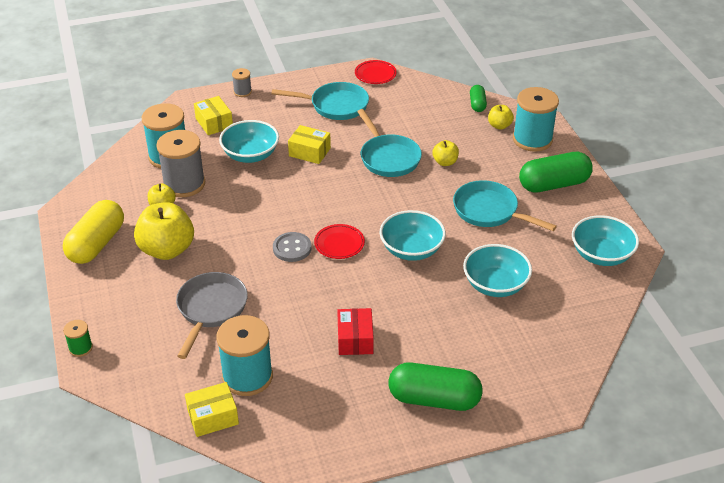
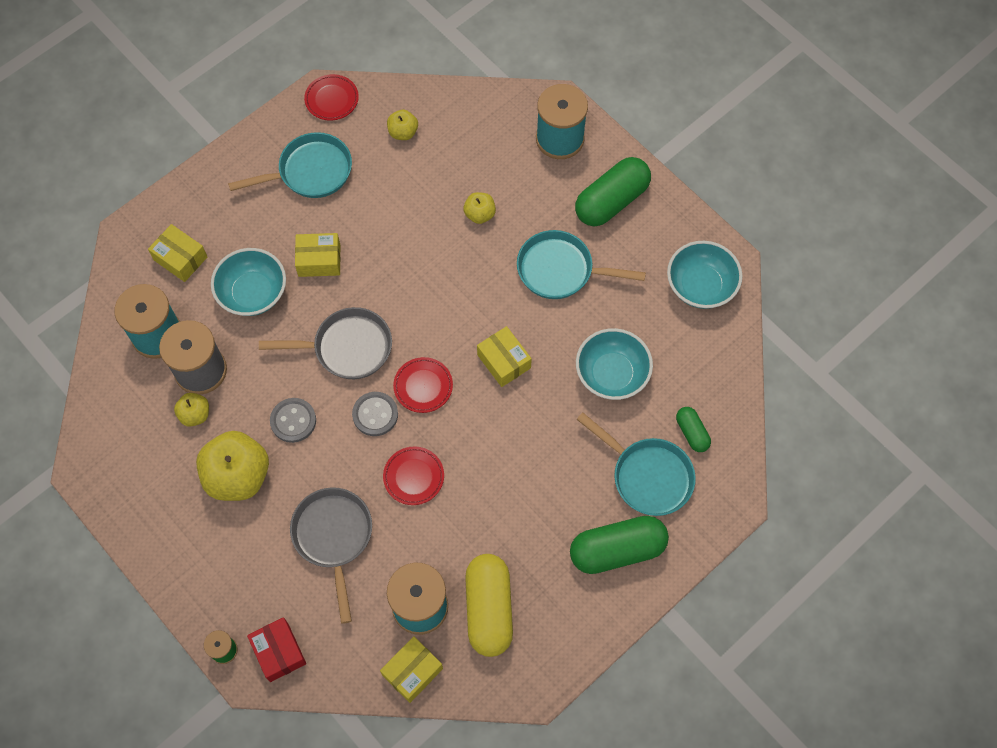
camera: 25 degrees left, 25 degrees up
yellow capsule [63,200,124,264] -> yellow capsule moved to [465,554,513,657]
grey spool [232,68,252,97] -> none
red box [337,308,374,355] -> red box moved to [247,617,306,682]
turquoise pan [357,109,422,177] -> turquoise pan moved to [576,412,696,516]
turquoise bowl [380,210,446,261] -> yellow box [477,326,532,387]
green capsule [470,85,487,112] -> green capsule moved to [676,407,711,452]
yellow apple [488,105,514,130] -> yellow apple moved to [387,110,418,140]
none -> grey pan [259,307,392,379]
none -> grey button [270,398,316,443]
none -> red plate [383,447,444,505]

